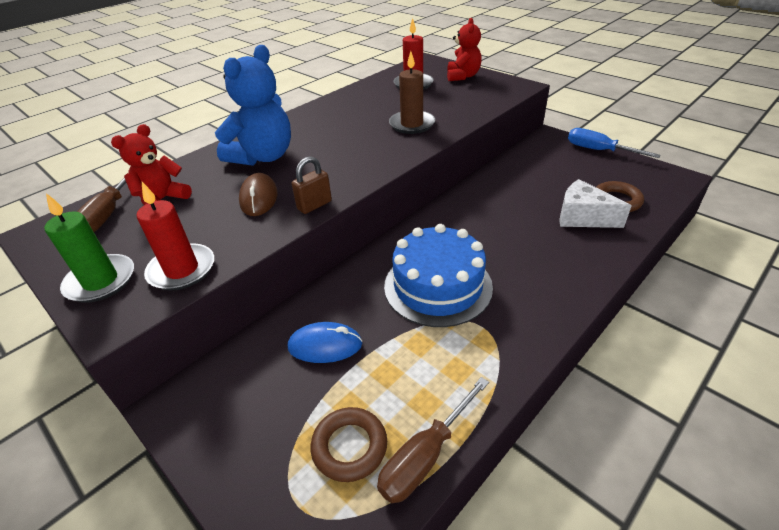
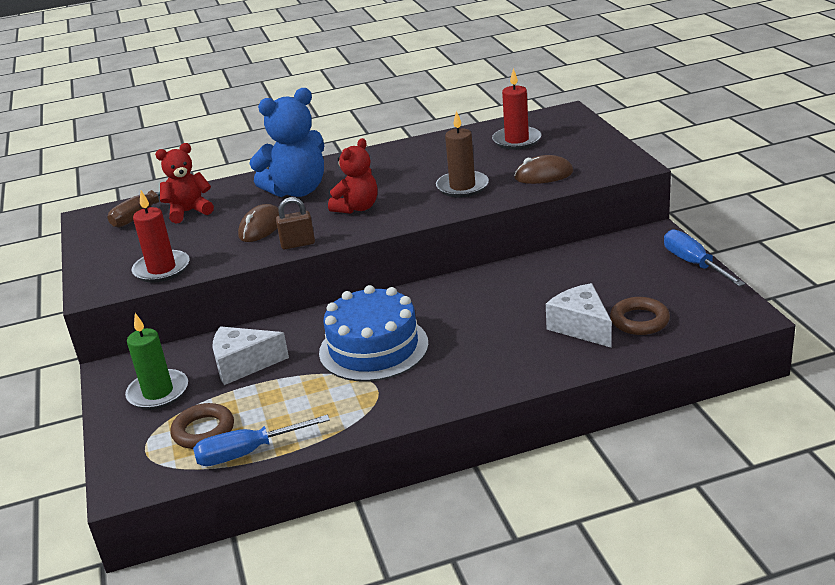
camera: 30 degrees right, 10 degrees down
green candle [44,193,134,303] -> green candle moved to [125,313,188,410]
blue mouse [288,322,362,363] -> white cheese [213,326,289,385]
brown screwdriver [377,377,489,503] -> blue screwdriver [193,415,330,466]
red teddy bear [447,18,482,81] -> red teddy bear moved to [328,138,378,214]
none -> brown mouse [514,155,573,184]

